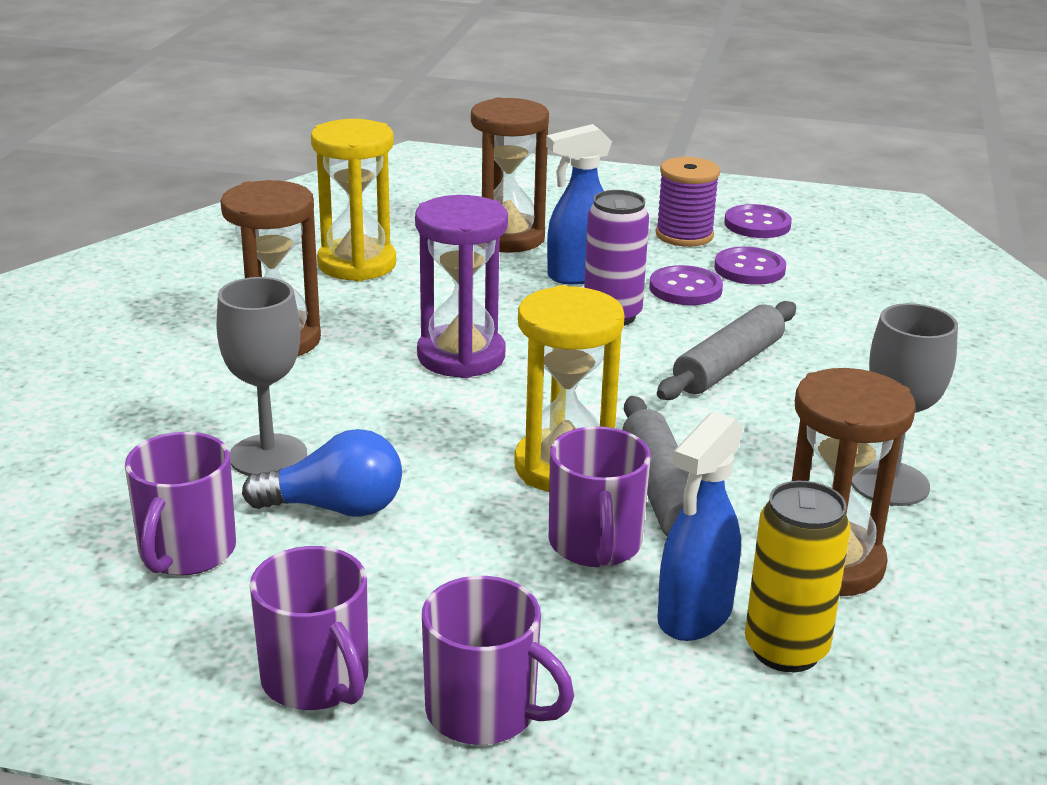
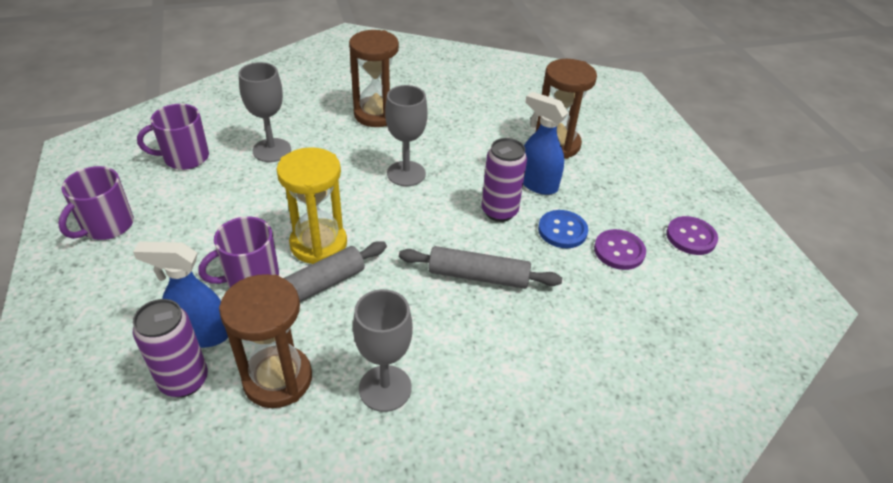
camera: 60 degrees right, 15 degrees up
blue light bulb [242,429,402,517] -> none
yellow hourglass [311,119,396,281] -> none
purple hourglass [415,195,508,378] -> grey goblet [385,85,428,186]
purple mug [422,576,574,745] -> none
purple button [649,265,723,305] -> blue button [538,210,588,248]
purple spool [656,157,720,247] -> none
yellow can [745,481,851,672] -> purple can [133,299,208,397]

